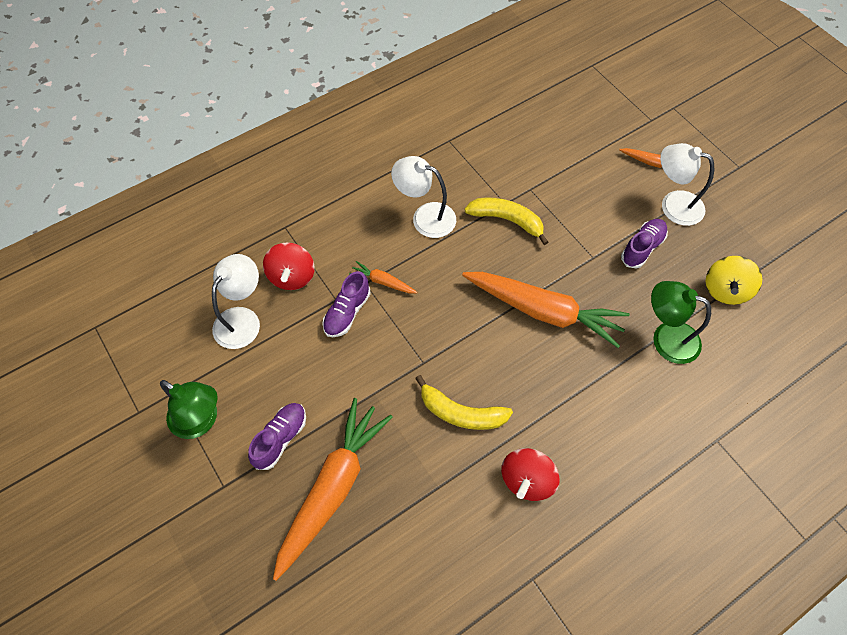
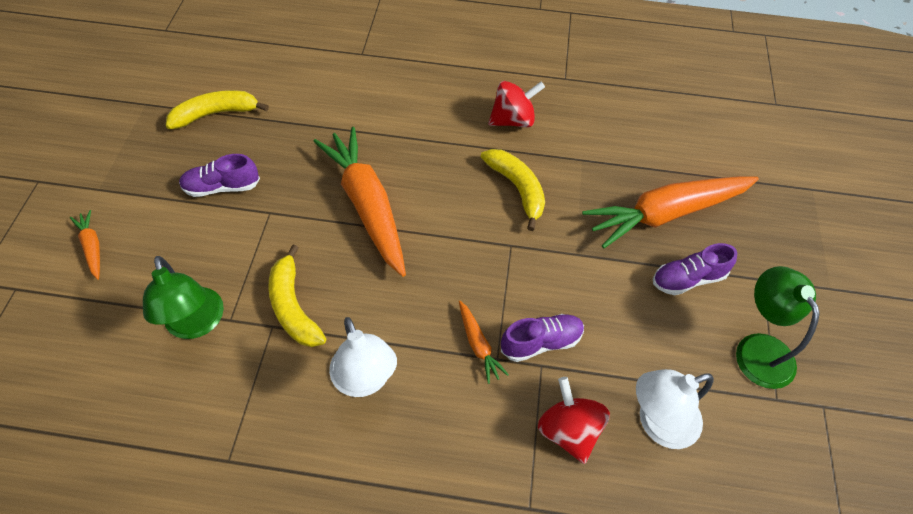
camera: 140 degrees left, 5 degrees down
red spinning top [263,242,315,290] -> red spinning top turned 60 degrees counterclockwise [538,377,610,464]
green lamp [651,281,711,364] -> green lamp moved to [143,256,224,339]
white lamp [660,143,714,226] -> none
yellow spinning top [706,256,762,305] -> yellow banana [166,90,269,129]

